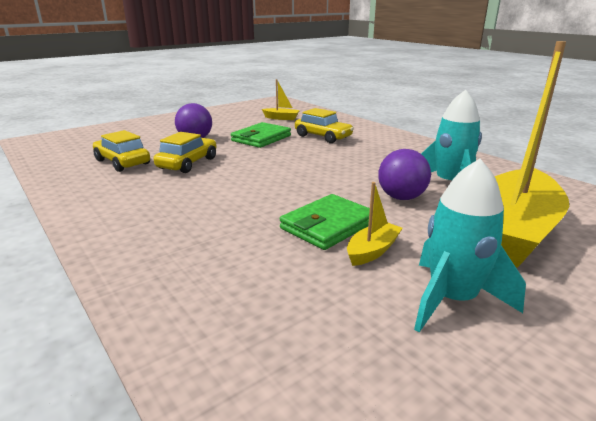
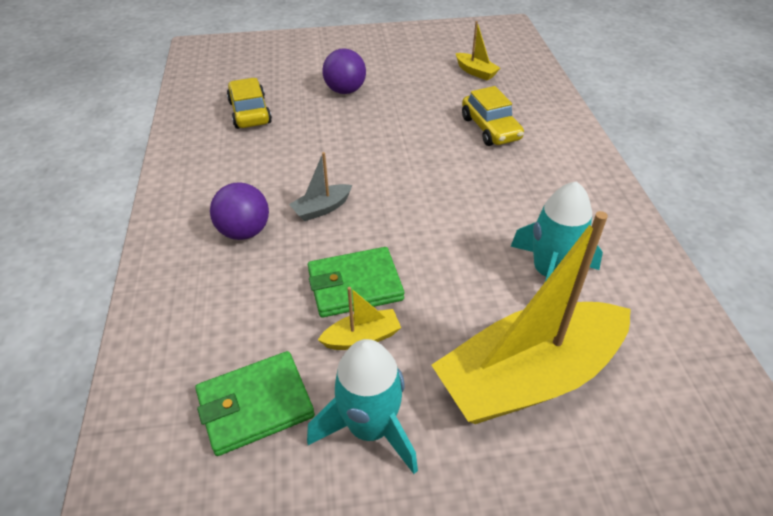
camera: 30 degrees right, 20 degrees up
yellow car [153,132,217,173] -> none
green wallet [231,122,291,148] -> green wallet moved to [195,351,315,456]
purple ball [378,149,431,200] -> purple ball moved to [210,182,269,240]
none -> grey boat [289,152,352,221]

